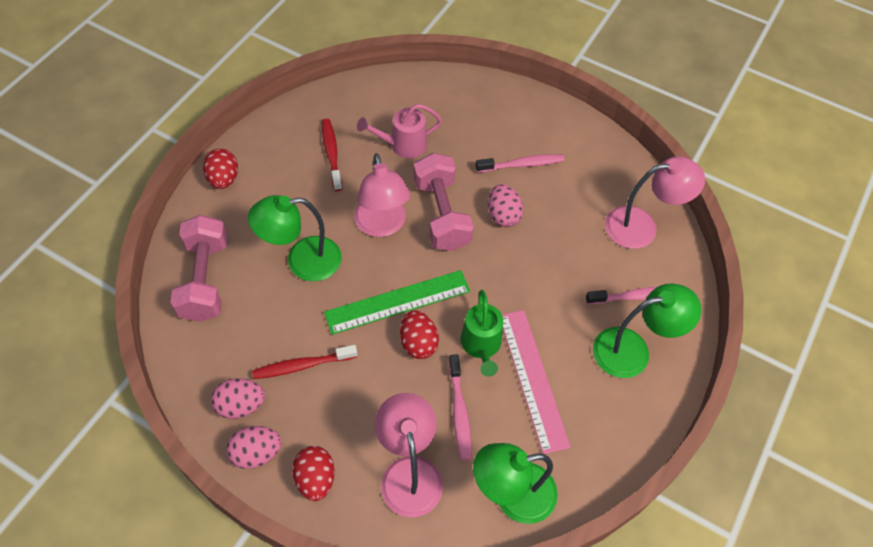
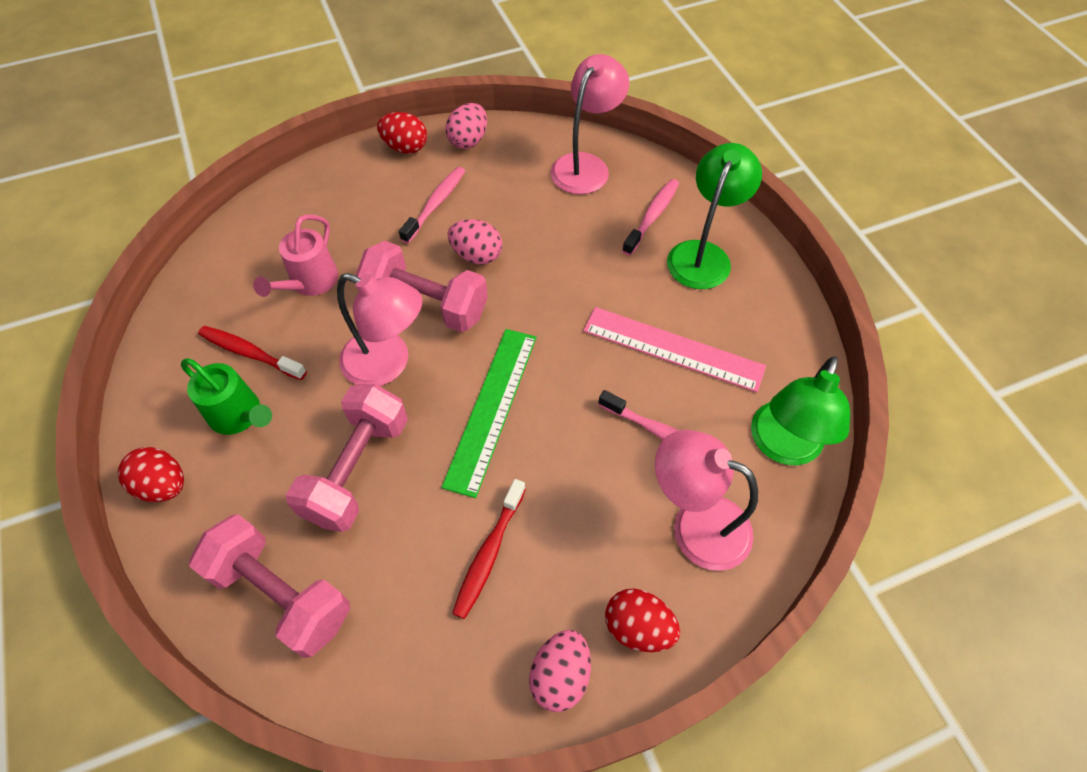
camera: 50 degrees left, 0 degrees up
pink egg [211,378,265,419] -> pink egg moved to [445,103,487,149]
green lamp [248,195,342,281] -> pink dumbbell [285,384,408,532]
red egg [400,310,439,359] -> red egg moved to [377,112,427,154]
green watering can [461,290,503,377] -> green watering can moved to [181,358,272,435]

